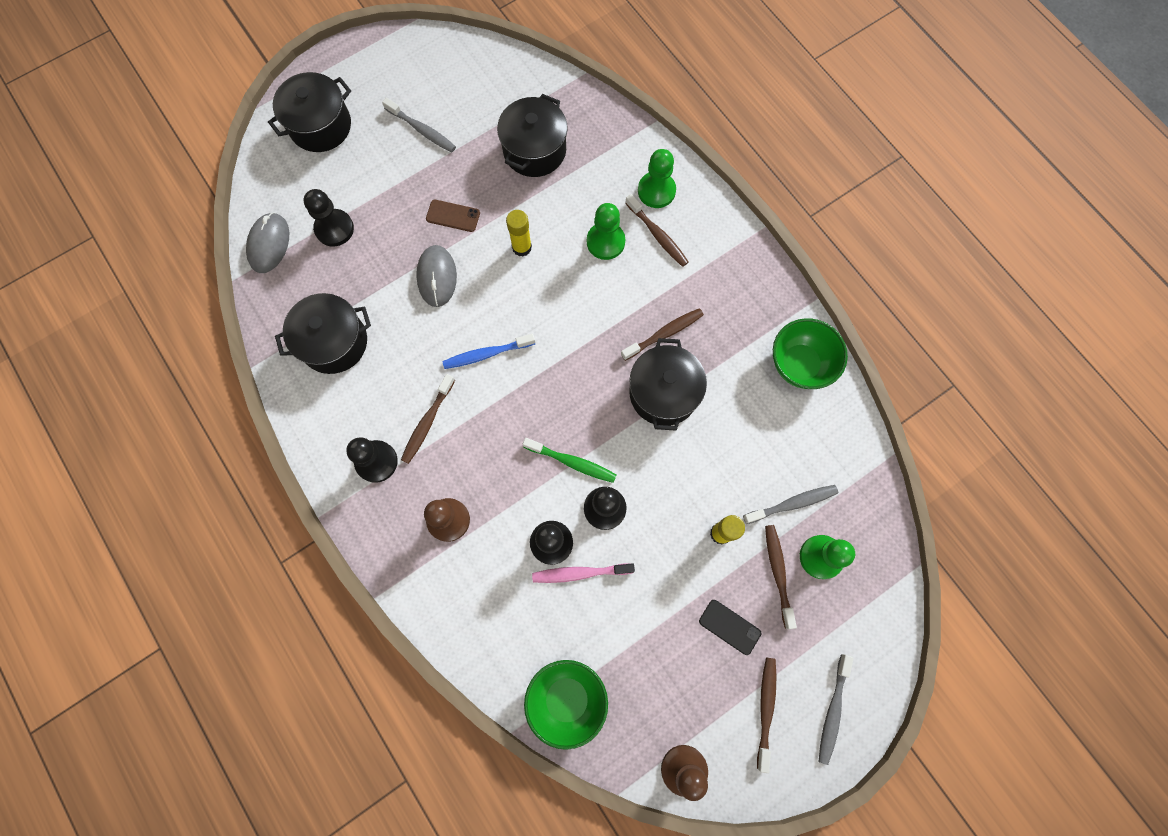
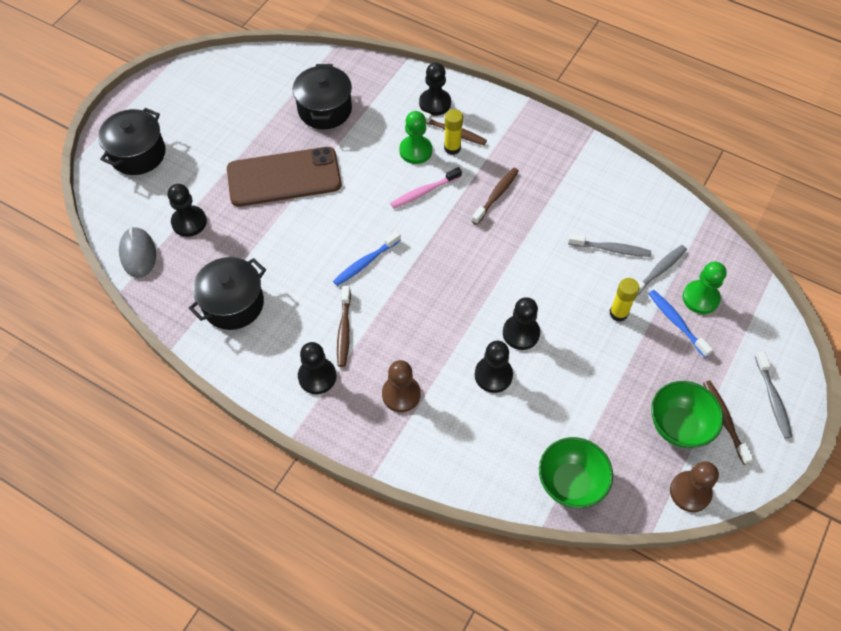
camera: 25 degrees left, 15 degrees down
grey toothbrush [382,97,456,152] -> grey toothbrush moved to [568,234,651,257]
grey mouse [416,245,457,307] -> none
brown phone [426,200,480,232] -> brown phone [227,147,341,207], size x2.47
yellow glue stick [506,210,532,257] -> yellow glue stick moved to [444,109,463,155]
green toothbrush [523,438,617,483] -> none
pink toothbrush [532,563,635,583] -> pink toothbrush moved to [390,167,462,209]
black pot [629,338,707,431] -> none
green pawn [638,149,676,208] -> black pawn [419,63,451,116]
black phone [699,600,761,655] -> none
brown toothbrush [765,525,797,629] -> blue toothbrush [648,290,713,357]
green bowl [773,318,848,389] -> green bowl moved to [651,381,724,448]

